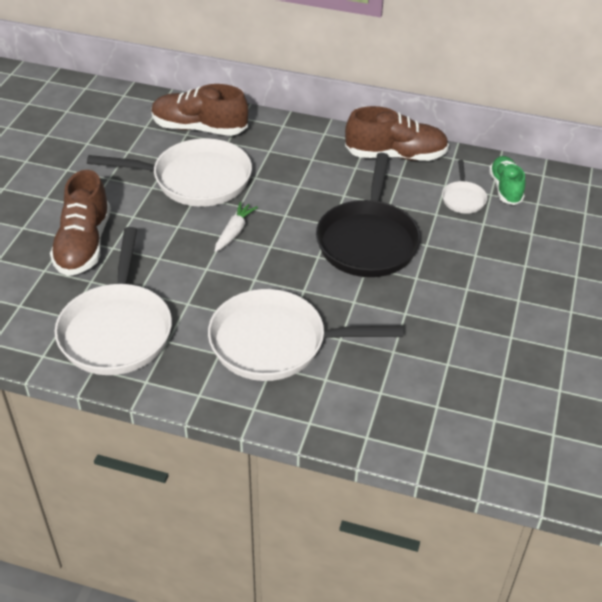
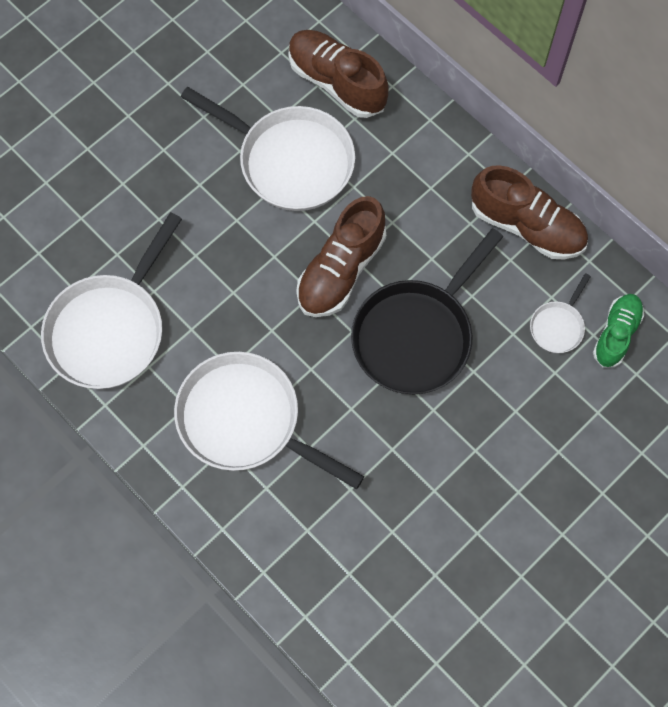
camera: 30 degrees right, 25 degrees up
brown shoe [50,170,111,276] -> brown shoe moved to [296,196,386,317]
white carrot [215,202,258,252] -> none

